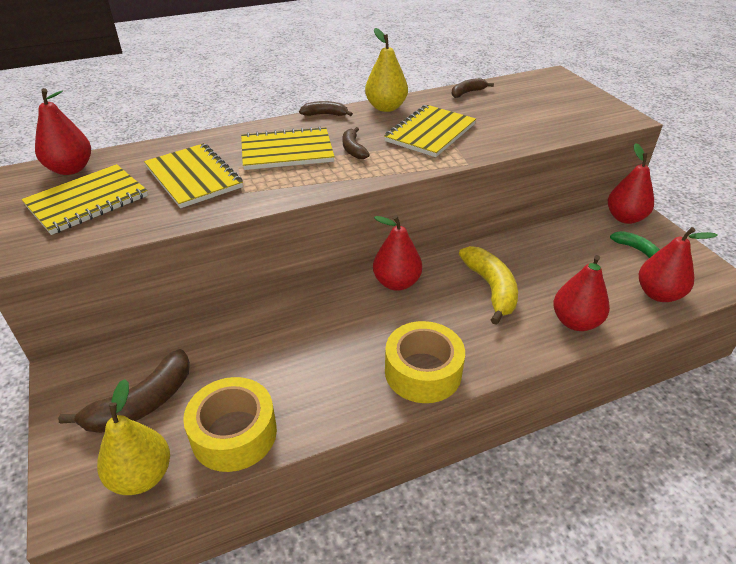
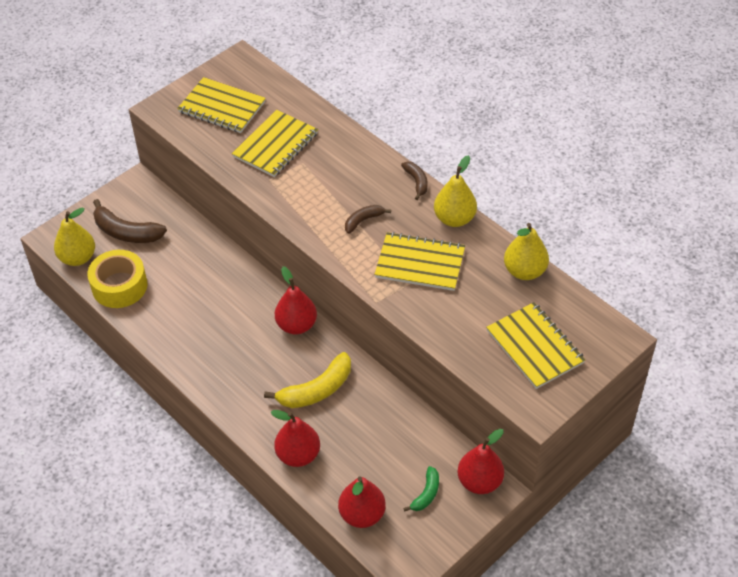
camera: 70 degrees right, 10 degrees up
red pear [35,88,91,175] -> none
yellow notebook [241,126,335,170] -> yellow notebook moved to [486,302,585,389]
yellow tape [385,321,465,403] -> none
brown banana [451,78,494,98] -> yellow pear [504,223,549,280]

